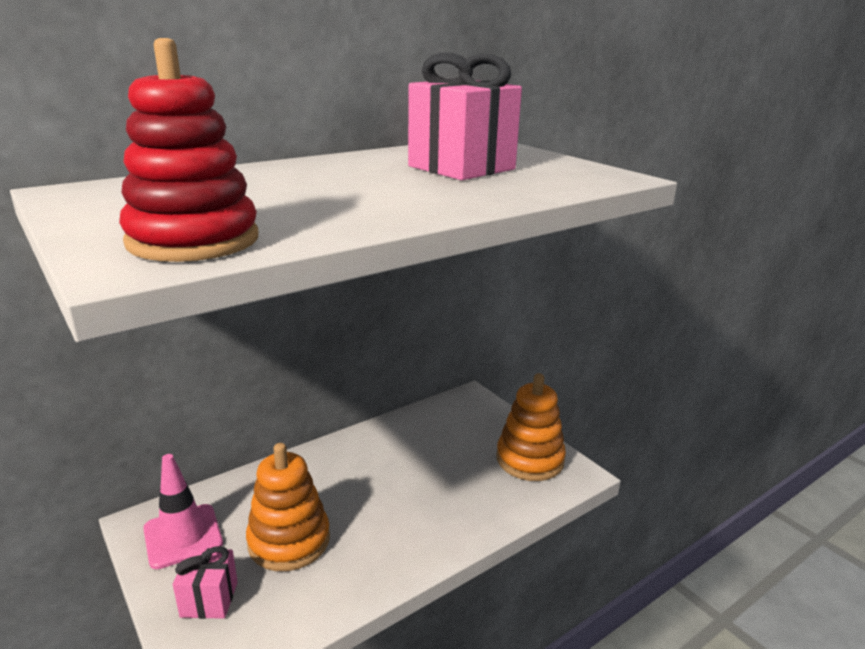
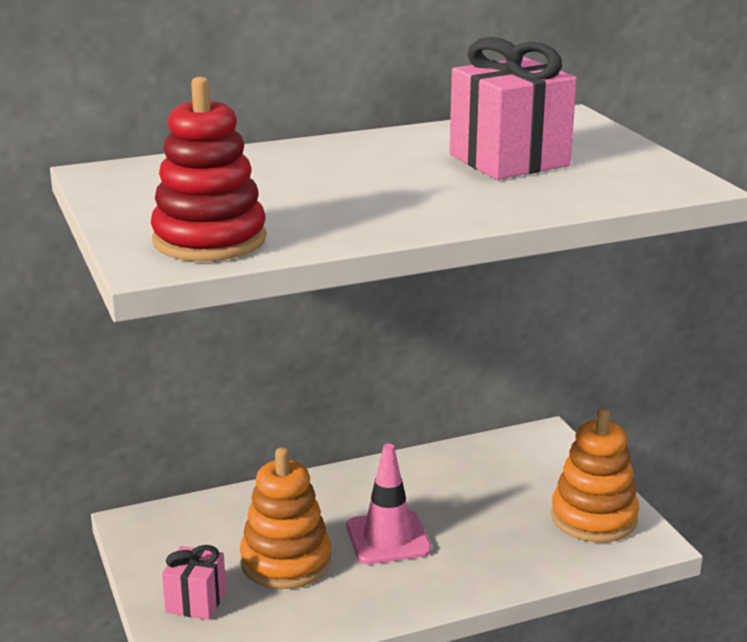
camera: 15 degrees right, 0 degrees up
pink traffic cone [143,454,223,569] -> pink traffic cone moved to [346,444,432,564]

